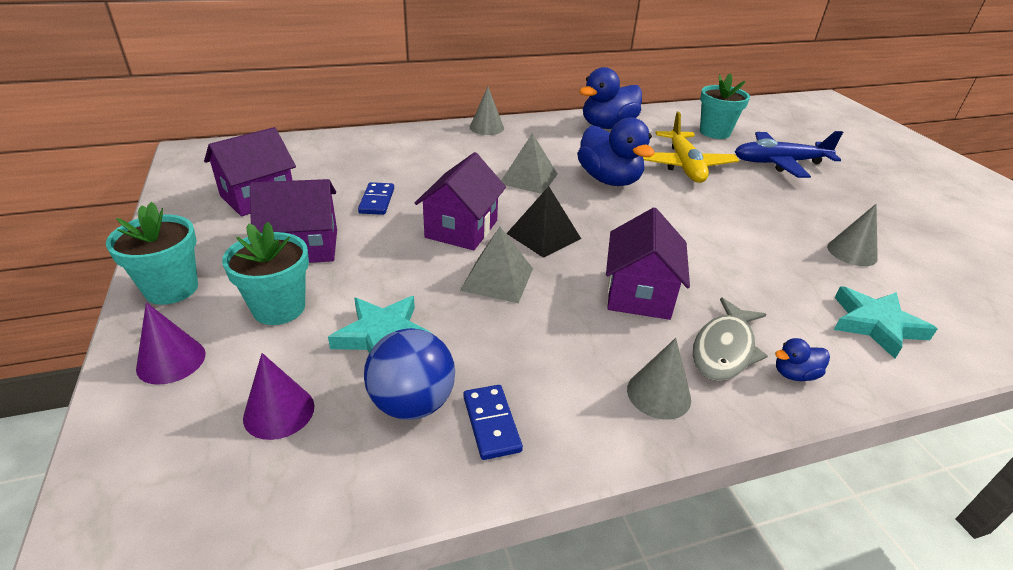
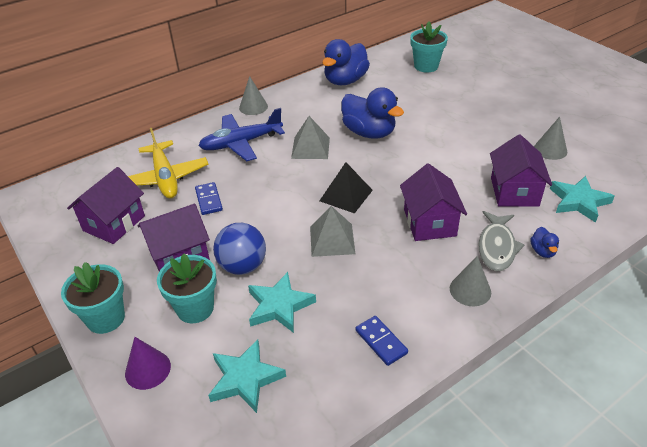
camera: 15 degrees left, 5 degrees up
purple cone [243,353,314,440] -> turquoise star [208,339,286,413]
blue ball [364,328,455,420] -> blue ball moved to [213,223,266,275]
purple house [415,152,506,250] -> purple house moved to [490,134,552,207]
yellow plane [643,111,739,183] -> yellow plane moved to [128,128,209,198]
blue plane [735,131,843,178] -> blue plane moved to [199,108,285,161]
blue duck [775,338,830,381] -> blue duck turned 60 degrees counterclockwise [530,227,559,258]

